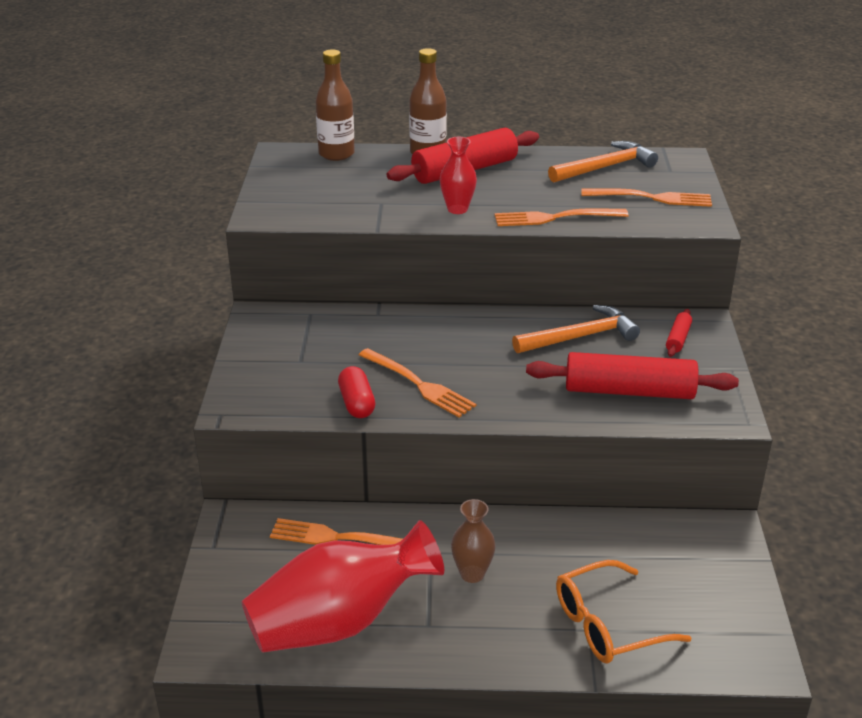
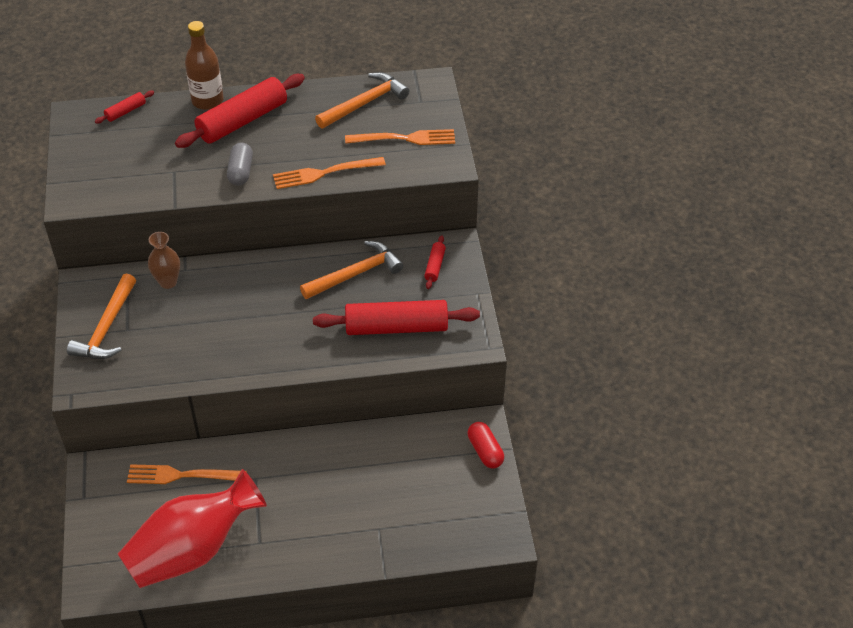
camera: 10 degrees left, 15 degrees up
brown bottle [315,49,355,161] -> red rolling pin [95,90,154,124]
red capsule [338,366,375,418] -> red capsule moved to [468,422,504,469]
orange fork [359,348,476,417] -> none
red vase [440,137,477,214] -> grey capsule [227,142,253,186]
brown vase [451,499,496,583] -> brown vase moved to [148,232,180,289]
orange glasses [556,560,691,663] -> none
none -> orange hammer [67,274,136,359]

